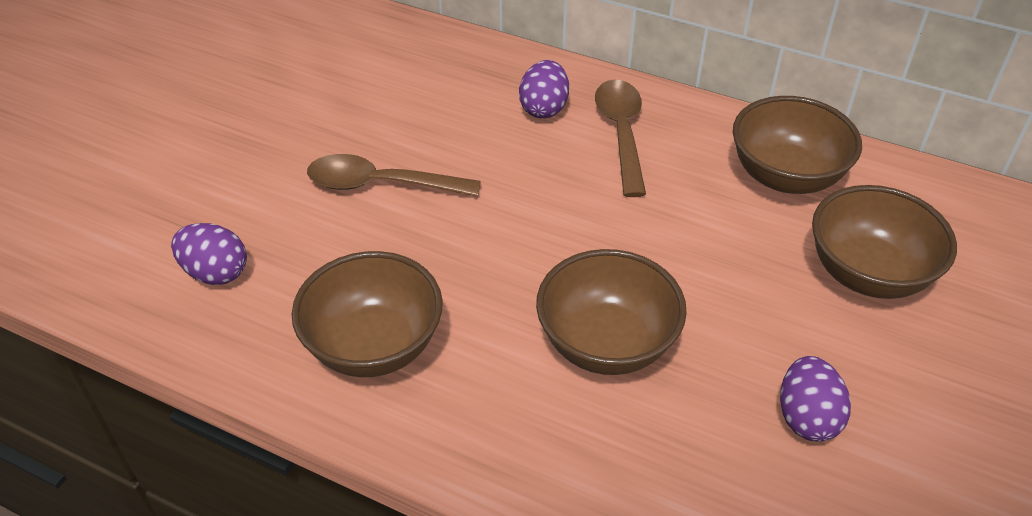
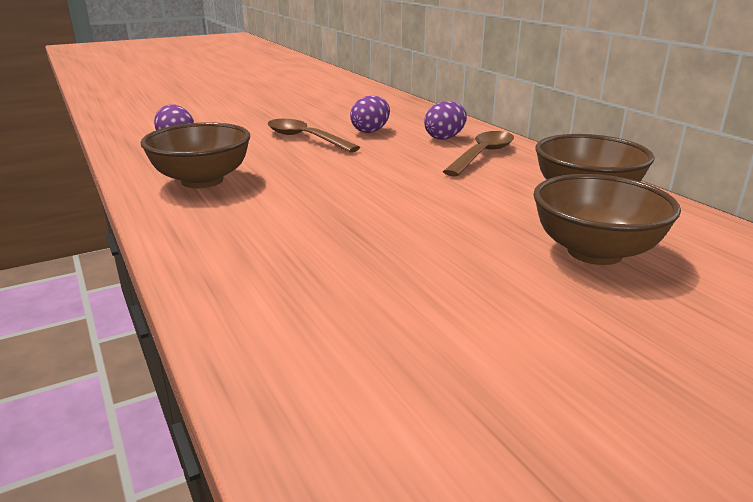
camera: 35 degrees right, 20 degrees down
brown bowl [536,249,687,375] -> none
purple egg [780,356,851,442] -> purple egg moved to [350,96,390,133]

